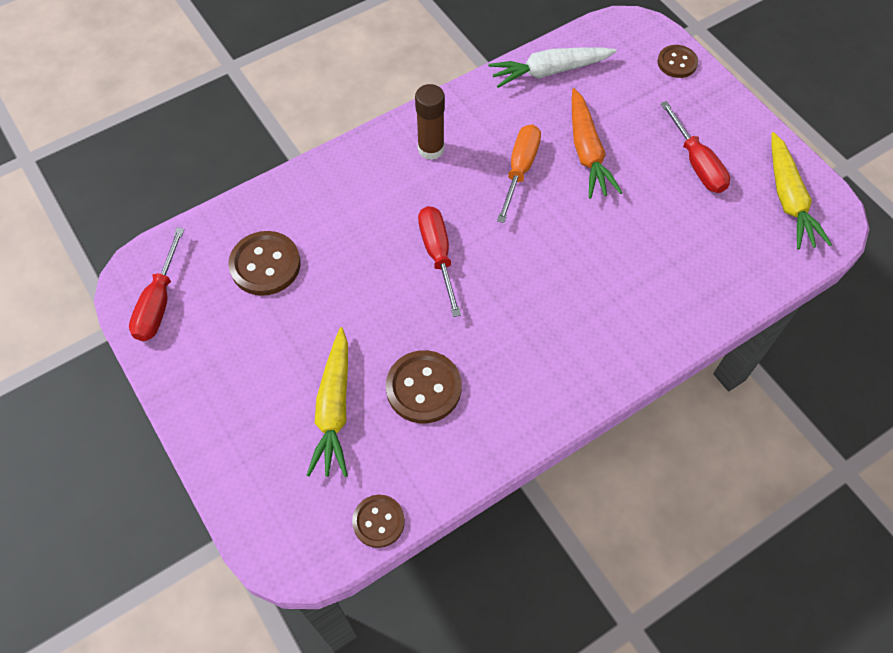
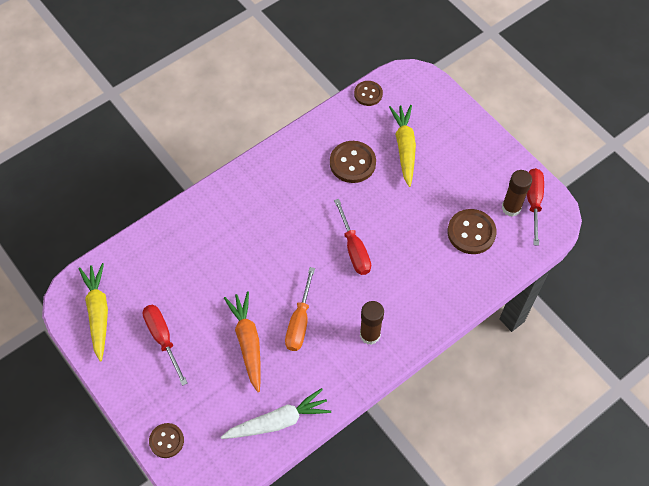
camera: 175 degrees right, 0 degrees up
none -> brown glue stick [502,170,532,217]

